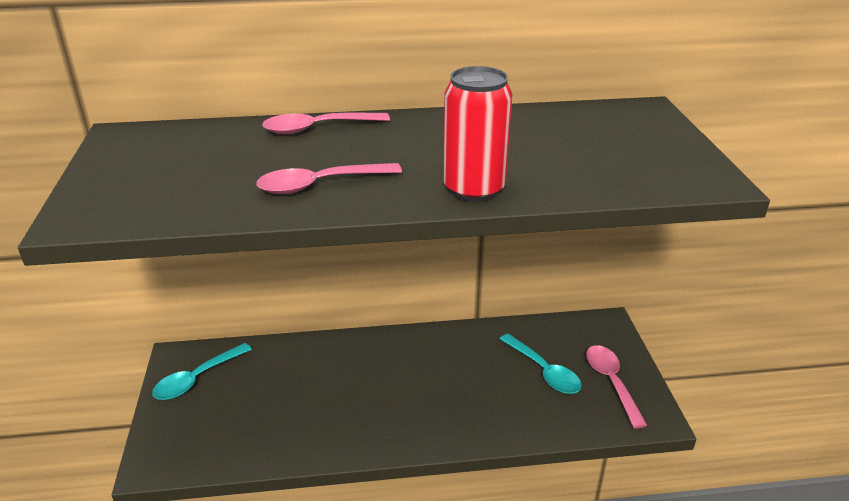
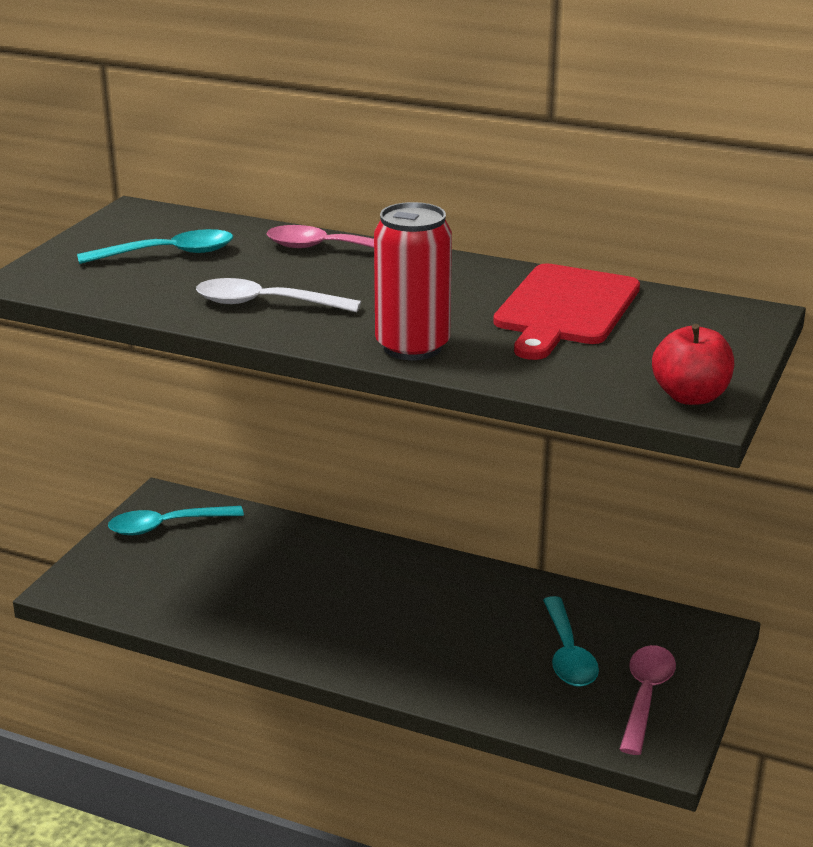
camera: 30 degrees right, 5 degrees down
pink spoon [256,163,402,194] -> white spoon [196,278,361,312]
none -> turquoise spoon [77,229,233,264]
none -> red cutting board [493,263,640,360]
none -> red apple [652,324,734,405]

